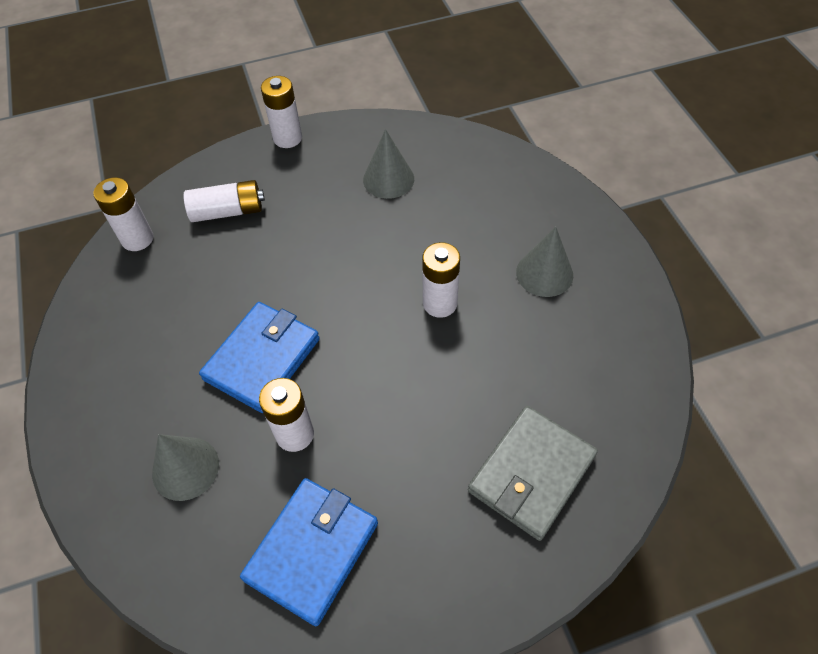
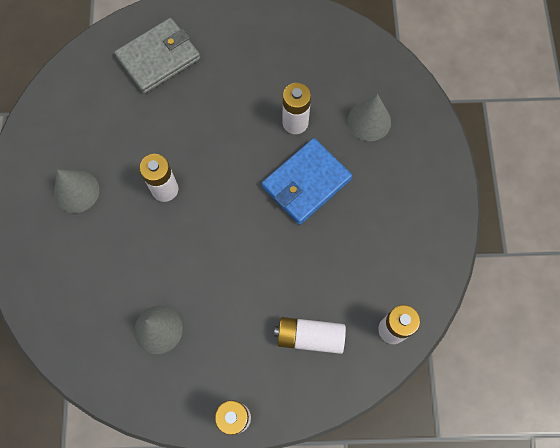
camera: 165 degrees left, 15 degrees up
blue wallet [240,478,378,626] -> none

